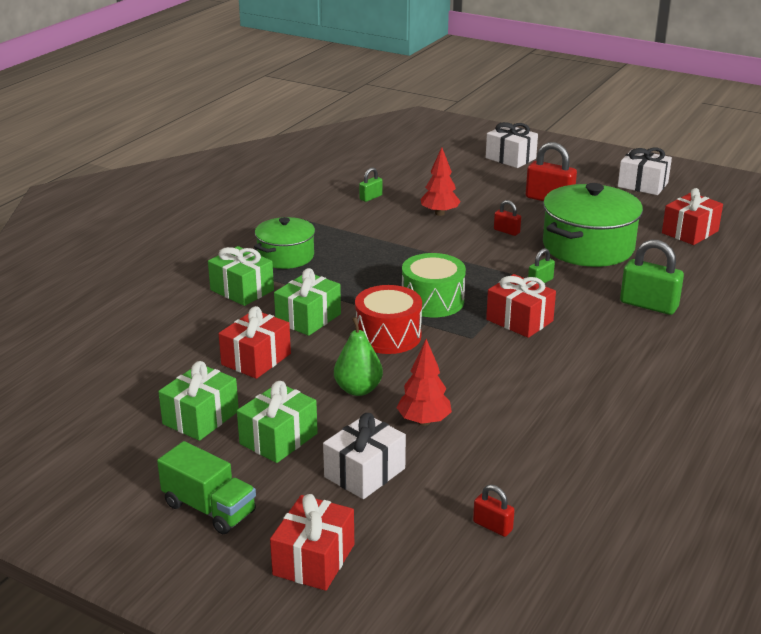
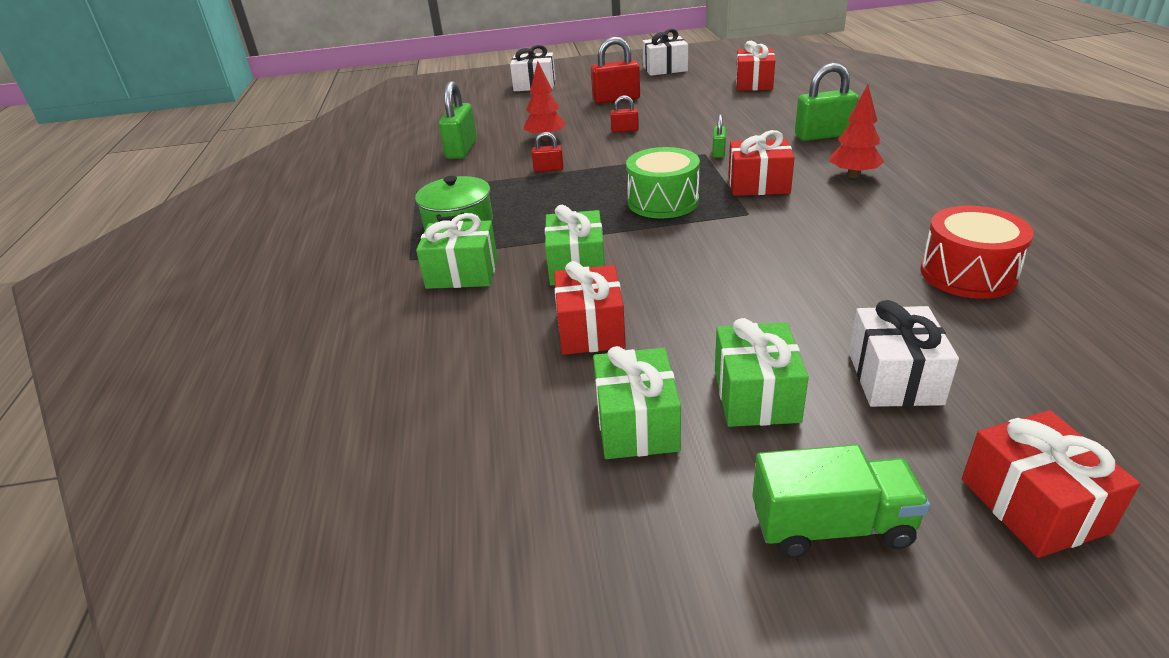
camera: 35 degrees left, 5 degrees up
green pear [334,317,383,396] -> none
red drum [355,285,422,354] -> red drum moved to [920,206,1034,299]
green padlock [359,168,383,202] -> green padlock [439,81,477,159], size x1.89
red tree [397,339,452,426] -> red tree moved to [830,85,884,178]
red padlock [473,485,515,537] -> red padlock moved to [532,132,564,172]
green pot [543,183,643,267] -> none

